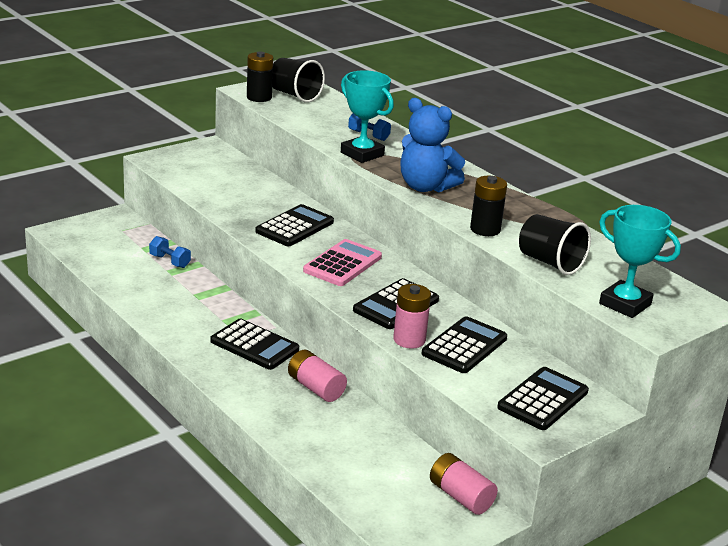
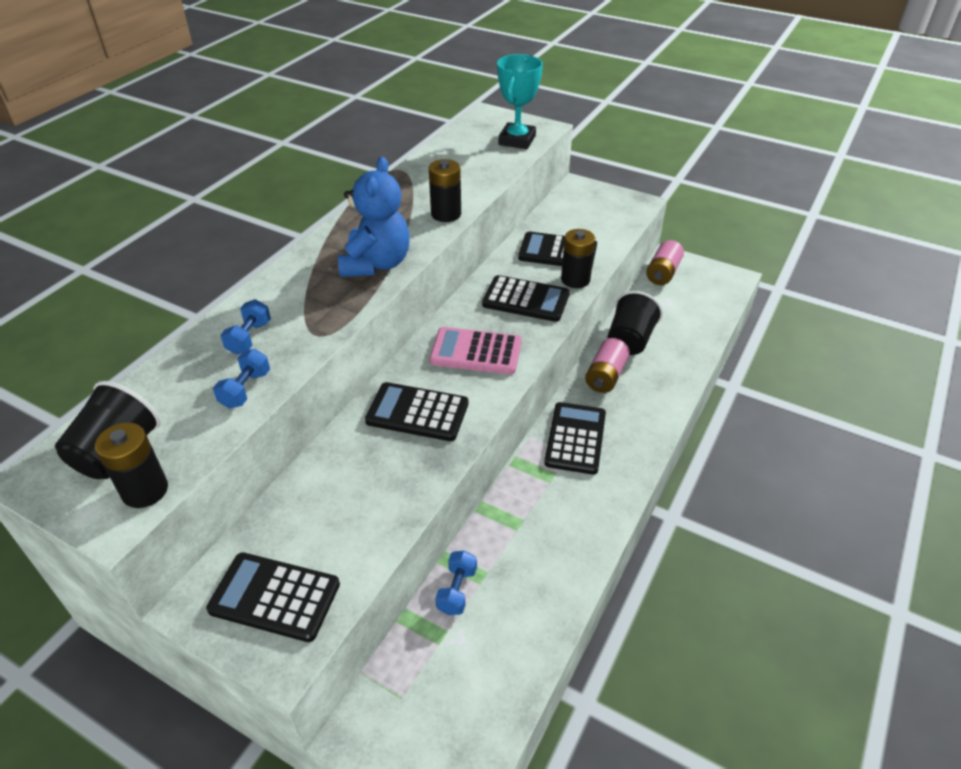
camera: 110 degrees left, 15 degrees up
turquoise trophy [341,70,394,163] -> none
pink battery [393,284,431,349] -> black battery [561,229,595,288]
black calculator [497,367,589,430] -> black calculator moved to [206,552,340,642]
black cup [519,214,591,275] -> black cup moved to [608,291,663,355]
none -> blue dumbbell [213,349,270,409]

